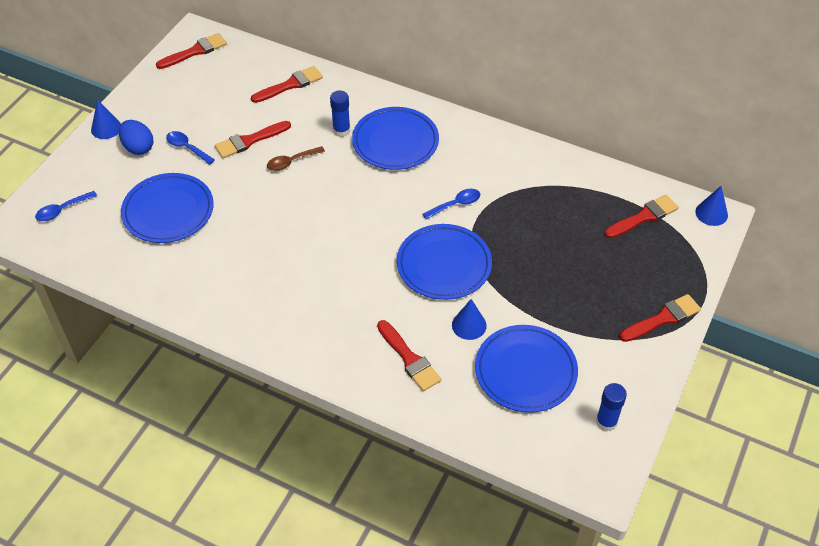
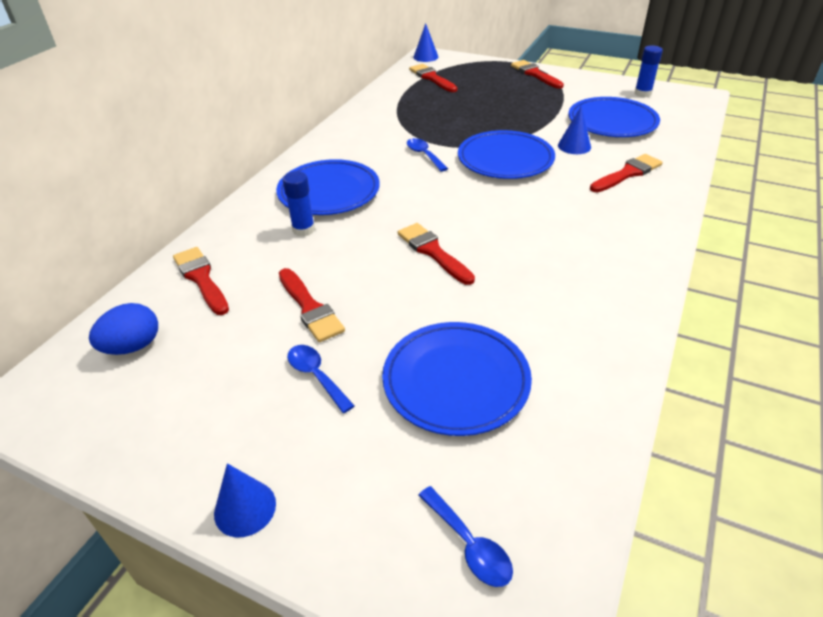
camera: 90 degrees left, 10 degrees down
blue egg [119,120,154,155] -> blue egg moved to [89,303,158,355]
red brush [156,33,227,69] -> red brush moved to [398,223,475,285]
blue spoon [166,131,215,165] -> blue spoon turned 105 degrees clockwise [287,345,355,413]
brown spoon [267,146,325,171] -> none

